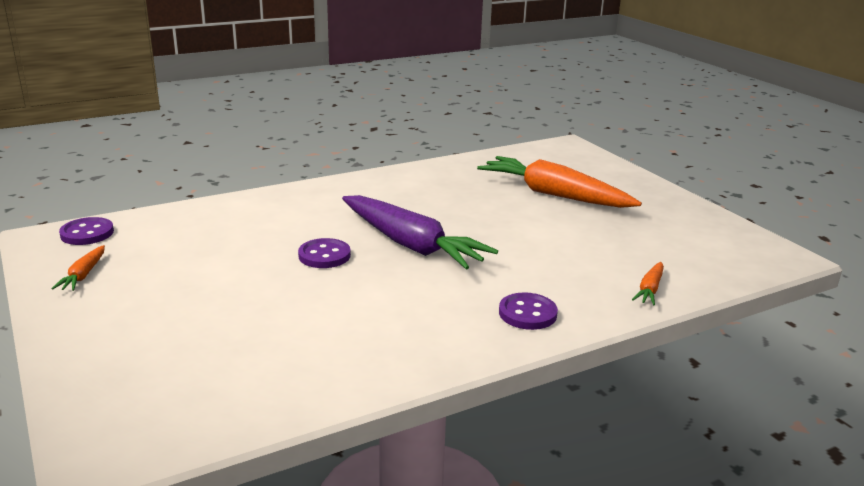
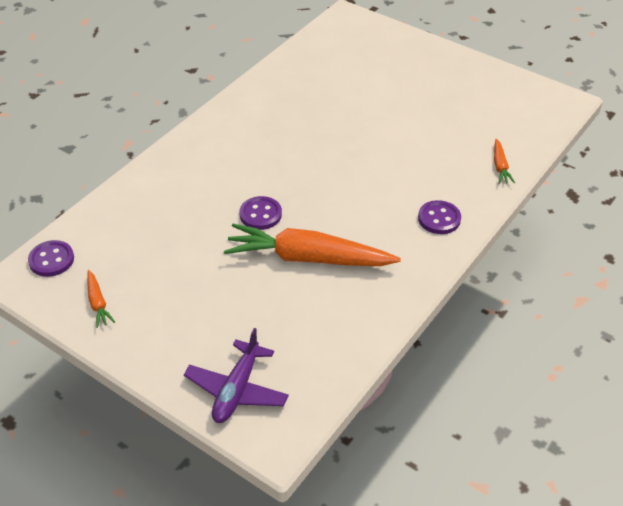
camera: 25 degrees left, 20 degrees up
purple carrot [342,195,498,269] -> none
orange carrot [477,156,642,208] -> orange carrot moved to [224,224,401,266]
none -> purple plane [184,328,289,423]

